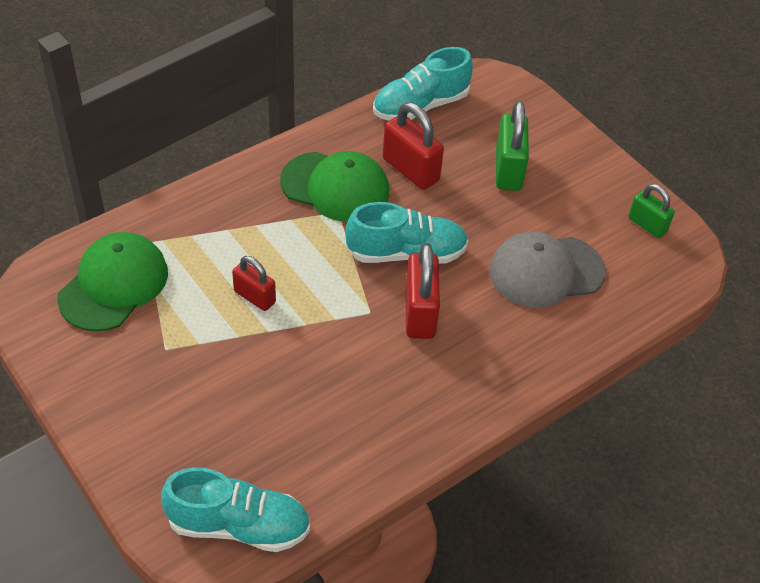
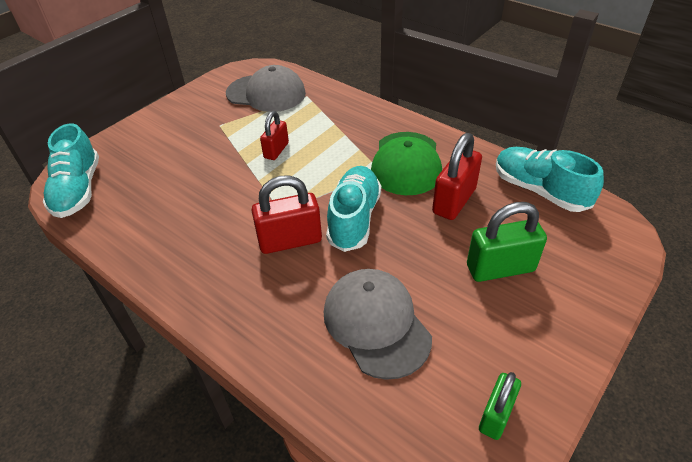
camera: 80 degrees right, 5 degrees down
green cap [57,232,168,332] -> grey cap [226,65,306,112]
turquoise shoe [345,202,468,264] -> turquoise shoe turned 150 degrees counterclockwise [326,166,381,252]

